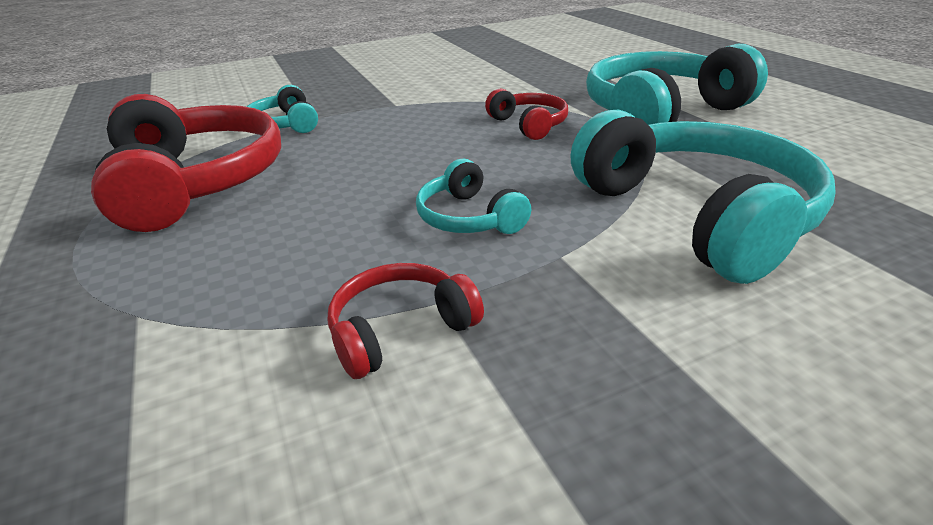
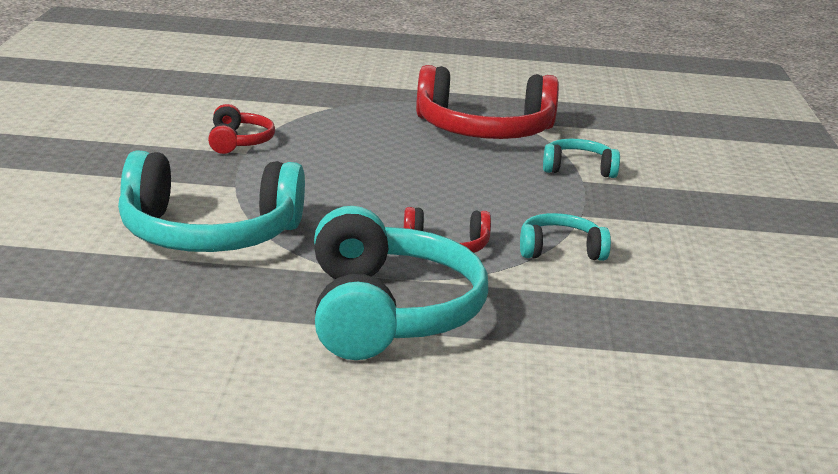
camera: 115 degrees right, 10 degrees down
turquoise headphones [416,159,531,234] -> turquoise headphones moved to [520,213,611,261]

